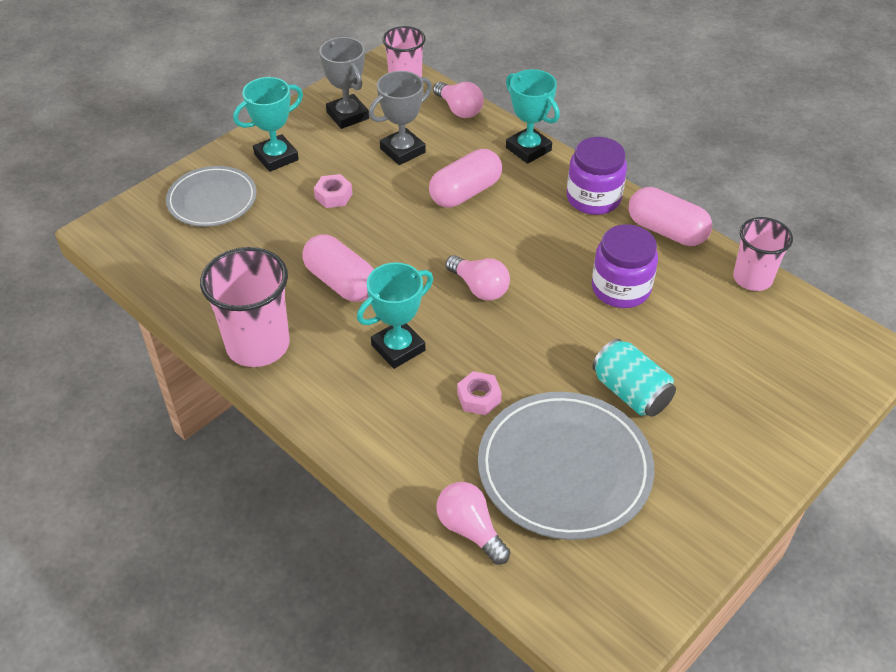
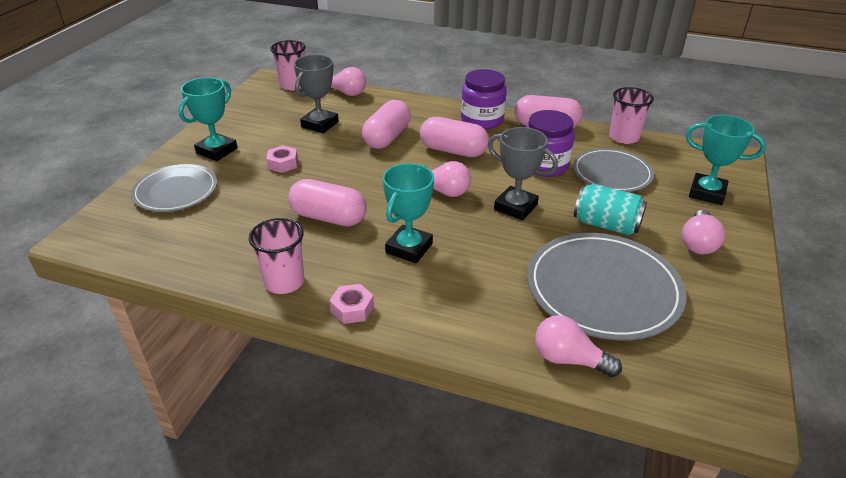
camera: 25 degrees left, 10 degrees down
pink cup [200,247,290,367] -> pink cup [249,218,304,294], size x0.65
grey trophy [319,37,369,129] -> grey trophy moved to [488,127,558,220]
pink nut [457,371,502,415] -> pink nut moved to [330,284,374,324]
turquoise trophy [506,69,560,164] -> turquoise trophy moved to [685,115,766,205]
none -> pink capsule [420,117,489,157]
none -> grey plate [573,148,654,192]
none -> pink light bulb [682,210,725,254]

